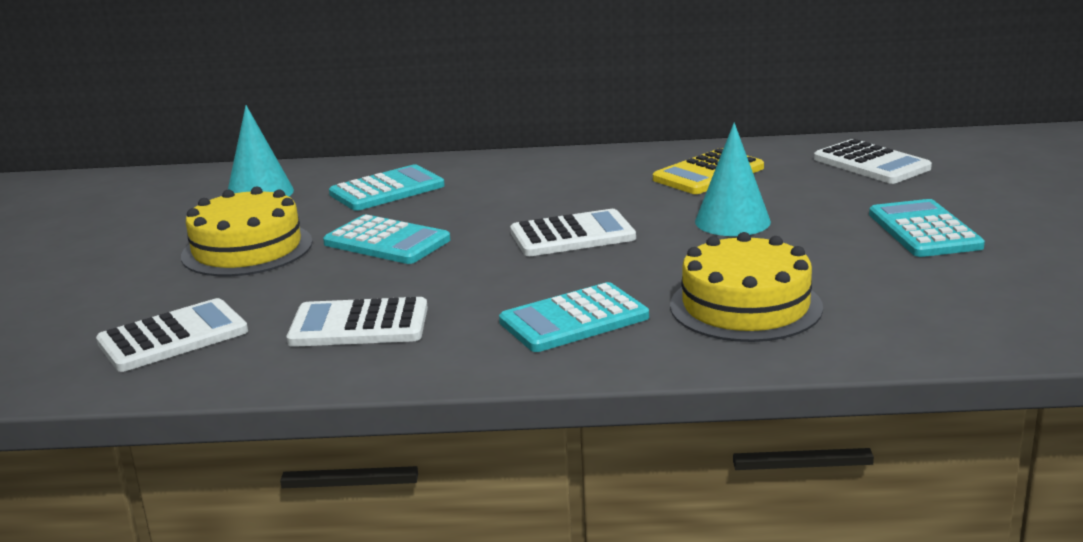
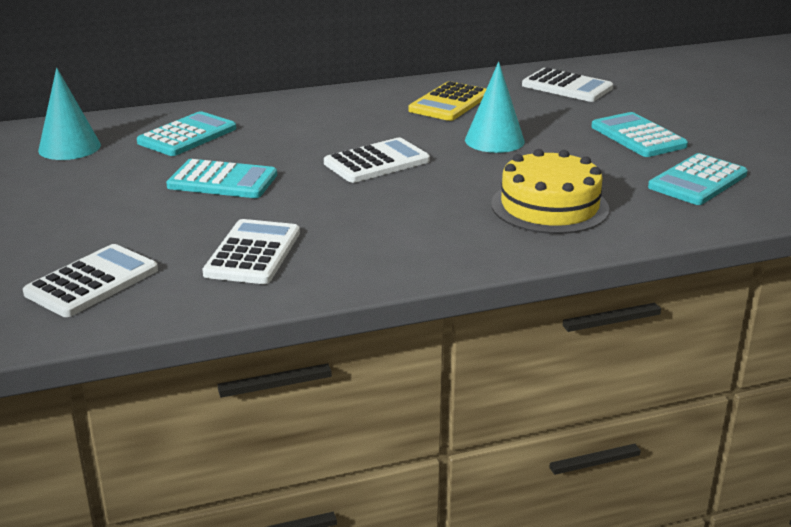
camera: 20 degrees left, 5 degrees up
yellow cake [181,186,313,276] -> none
white calculator [287,297,428,347] -> white calculator turned 120 degrees clockwise [202,219,300,284]
turquoise calculator [499,282,649,352] -> turquoise calculator moved to [648,153,748,205]

